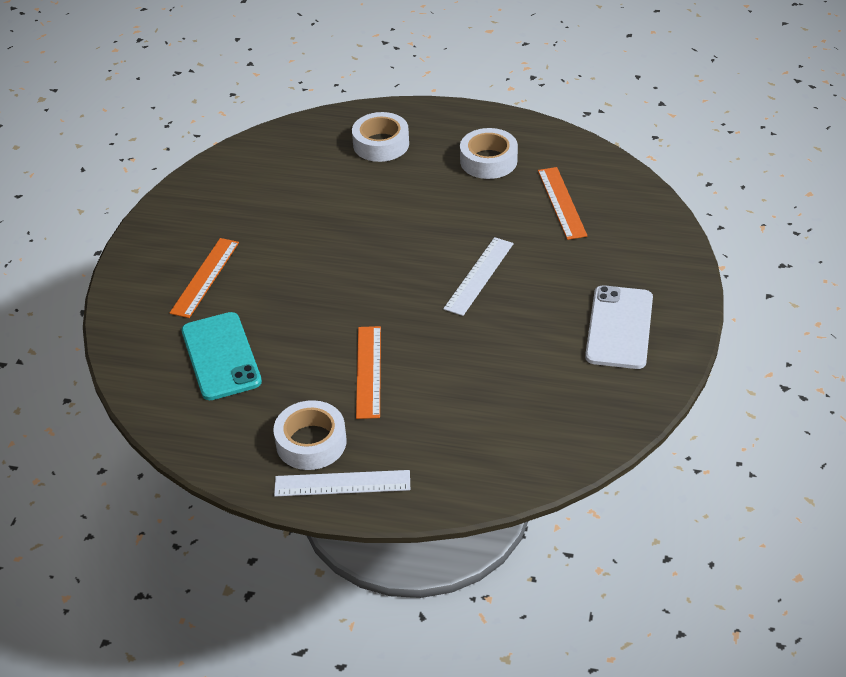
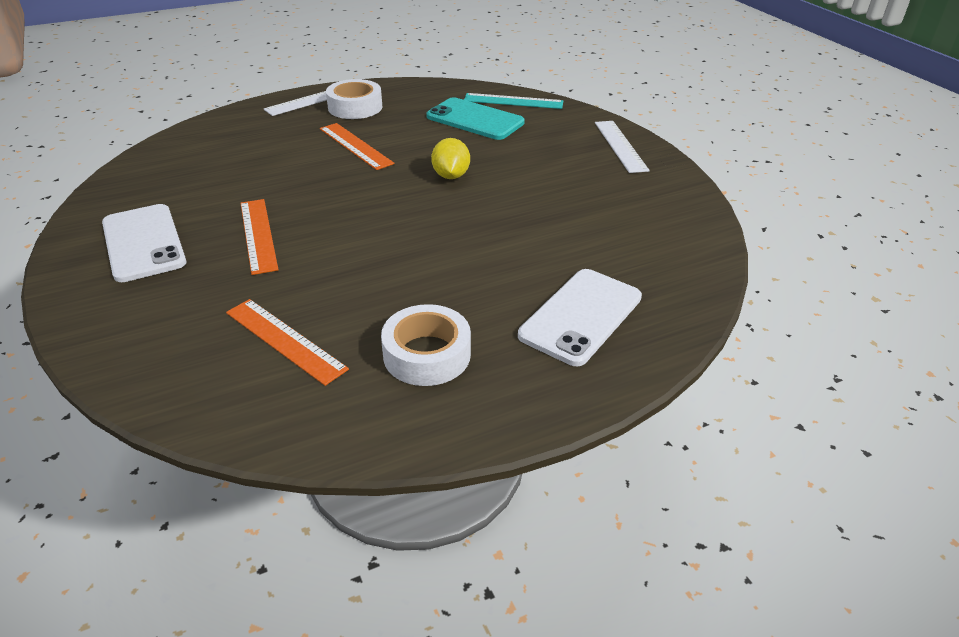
camera: 140 degrees right, 5 degrees down
orange ruler [170,238,239,318] -> orange ruler moved to [240,199,279,275]
white tape [352,112,409,162] -> white phone [518,269,642,366]
white ruler [443,237,514,316] -> white ruler moved to [595,121,650,173]
none -> yellow lemon [431,138,470,179]
none -> turquoise ruler [464,93,563,109]

